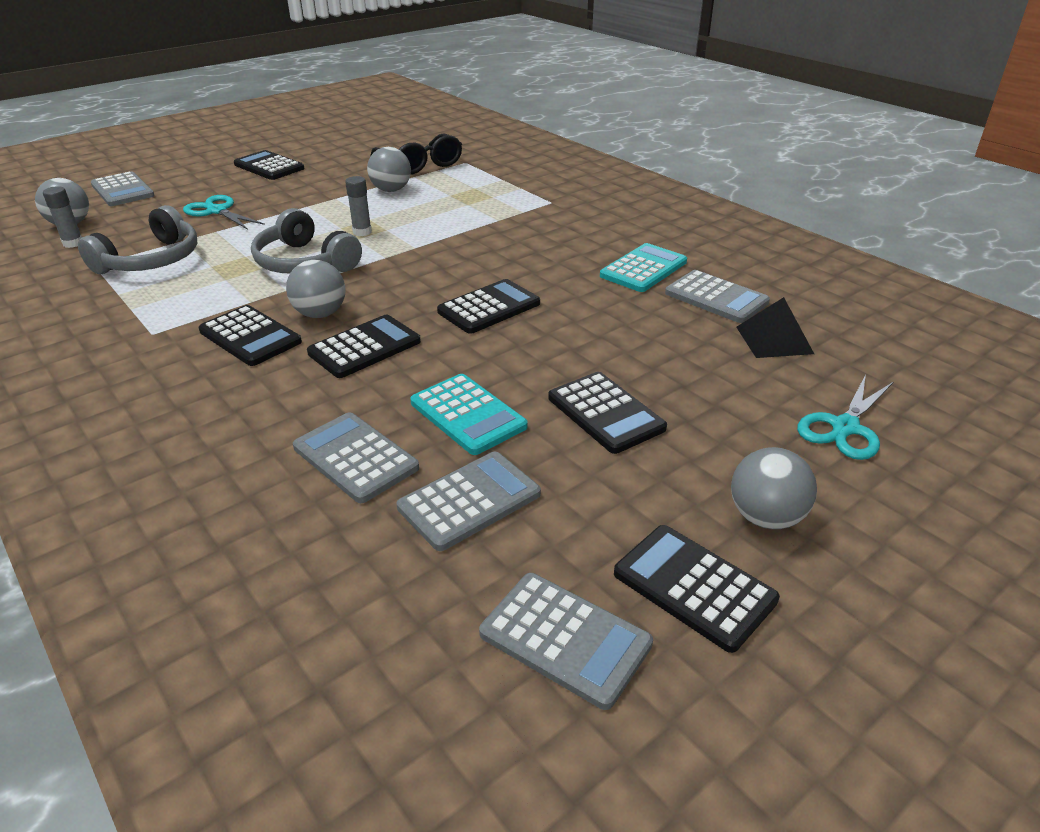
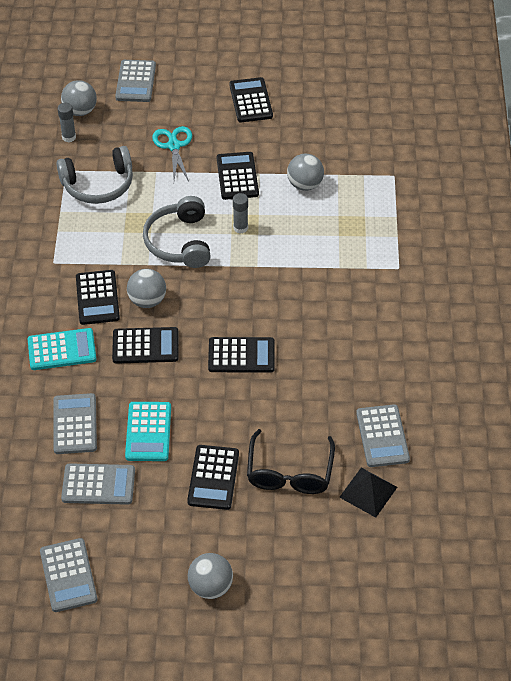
camera: 40 degrees right, 15 degrees up
black glasses [370,133,462,175] -> black glasses moved to [247,429,335,494]
turquoise calculator [600,243,687,292] -> turquoise calculator moved to [28,328,96,370]
black calculator [614,525,780,653] -> black calculator moved to [217,152,259,200]
turquoise scissors [797,374,893,460] -> none

